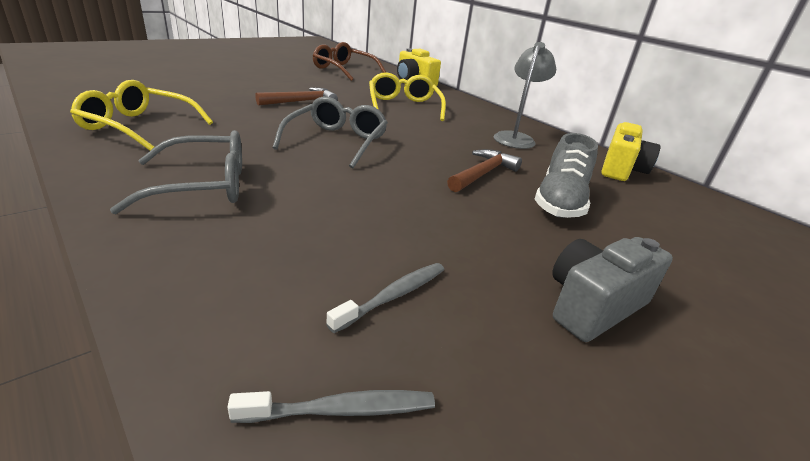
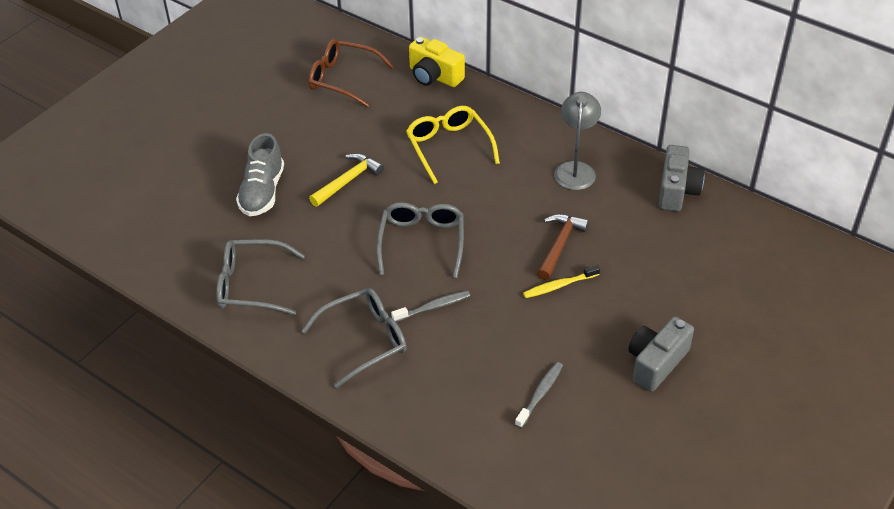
camera: 10 degrees left, 15 degrees up
yellow glasses [70,80,213,151] -> grey glasses [216,239,305,315]
grey toothbrush [227,390,435,423] -> grey toothbrush moved to [391,291,470,322]
brown hammer [255,88,338,106] -> yellow hammer [309,153,384,207]
grey shoe [535,133,598,218] -> grey shoe moved to [236,133,284,216]
yellow camera [601,122,661,181] -> grey camera [659,145,704,211]
none -> yellow toothbrush [523,265,600,298]

